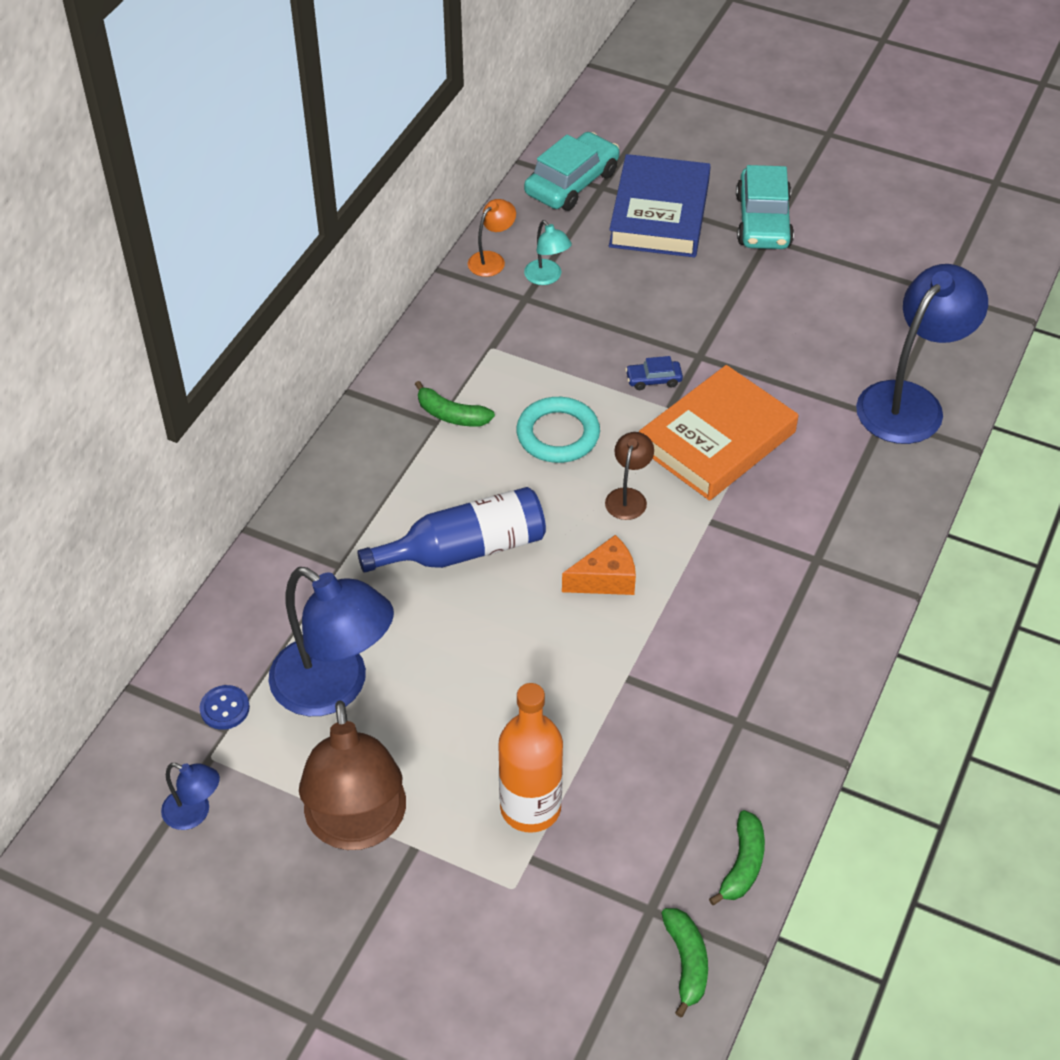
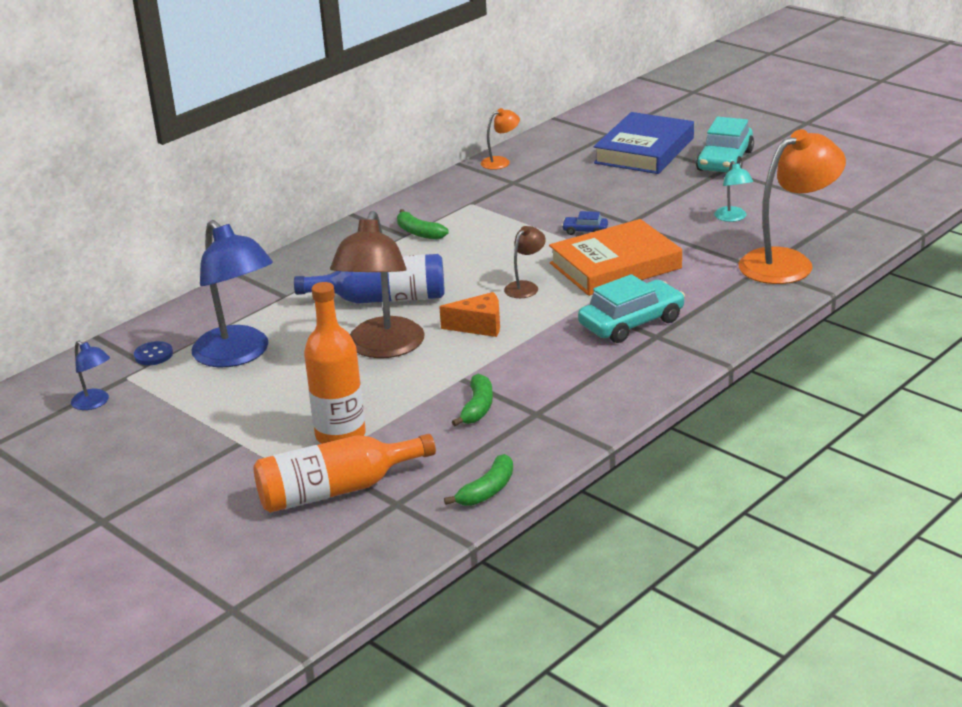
camera: 20 degrees right, 20 degrees down
brown lamp [299,700,406,850] -> brown lamp moved to [330,211,425,358]
turquoise ring [516,397,600,463] -> none
turquoise car [524,132,619,211] -> turquoise car moved to [578,274,685,343]
turquoise lamp [524,220,572,285] -> turquoise lamp moved to [714,161,753,222]
green banana [661,908,708,1017] -> green banana moved to [452,374,493,426]
blue lamp [856,264,988,444] -> orange lamp [738,129,846,284]
none -> orange bottle [254,434,436,513]

